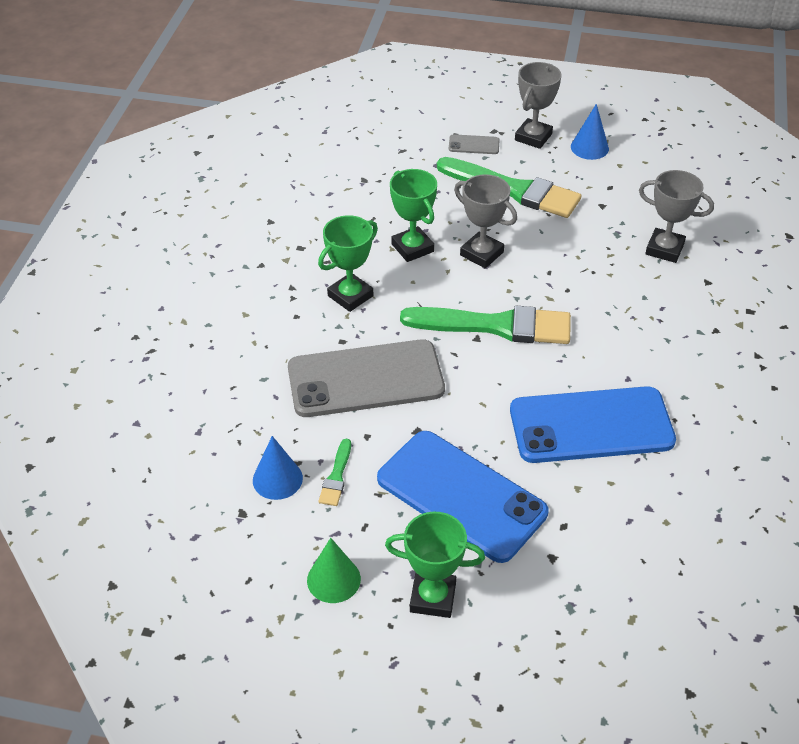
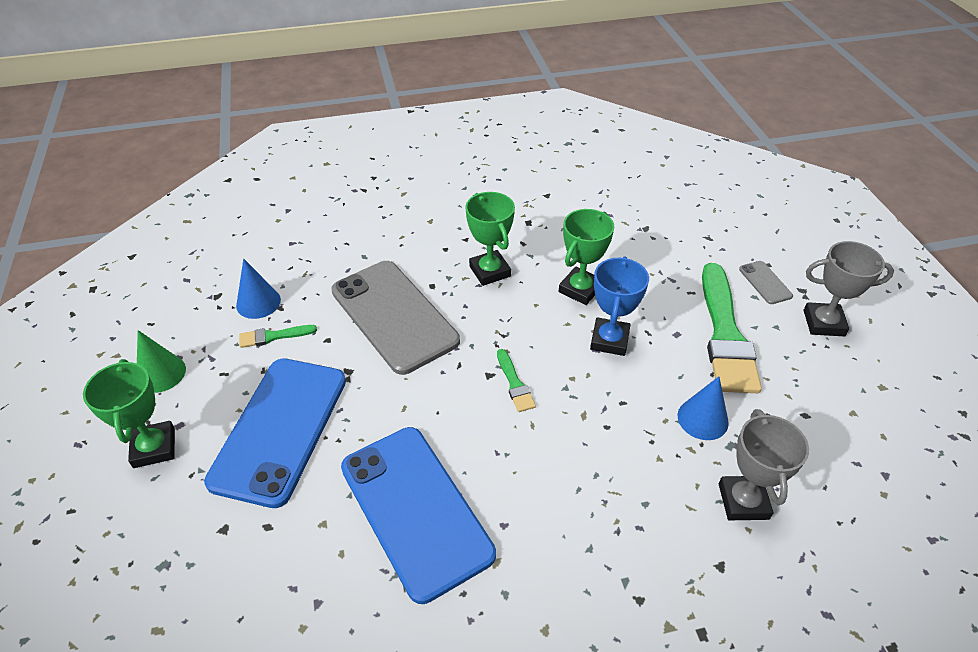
camera: 65 degrees right, 0 degrees up
green trophy [318,215,378,312] -> green trophy turned 45 degrees clockwise [465,192,515,286]
green brush [400,306,571,344] -> green brush [497,349,536,412], size x0.44
grey trophy [454,174,517,268] -> blue trophy [590,256,649,356]
blue cone [571,104,609,160] -> blue cone moved to [678,376,729,440]

